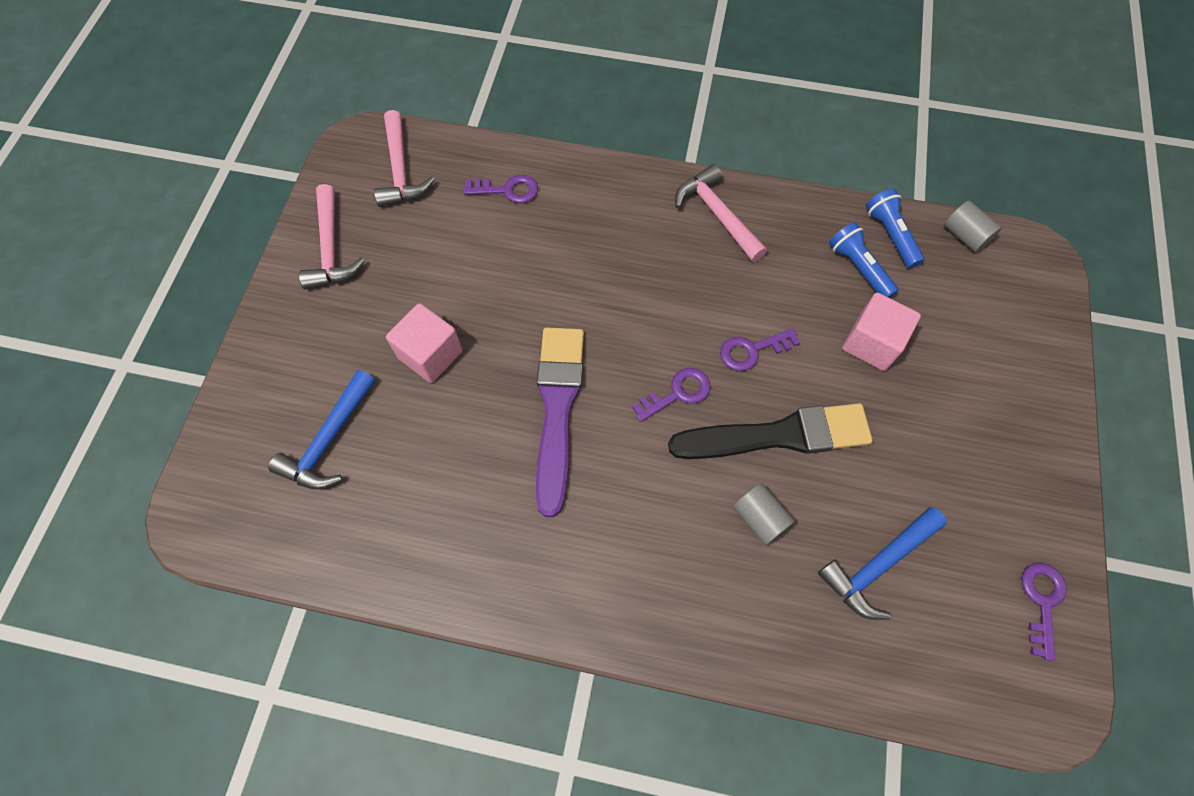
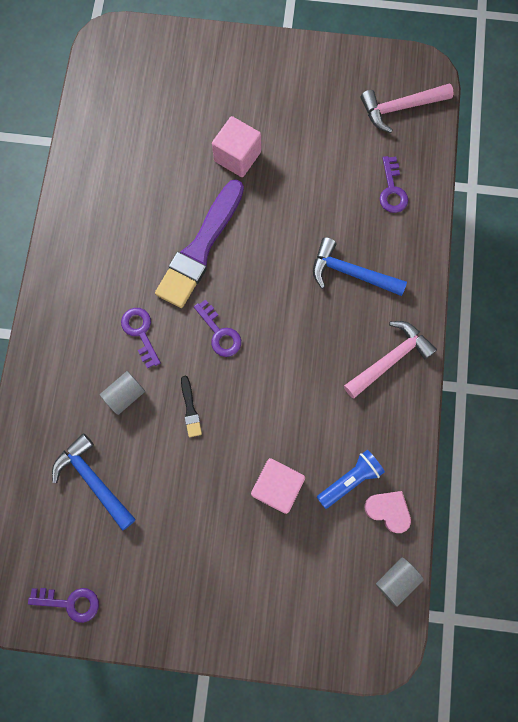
camera: 85 degrees right, 10 degrees up
blue hammer [268,370,375,489] -> blue hammer moved to [313,237,407,296]
pink hammer [299,184,365,290] -> none
purple brush [536,327,584,517] -> purple brush turned 120 degrees clockwise [155,179,244,308]
black brush [668,403,873,459] -> black brush [181,376,202,437], size x0.40
purple key [720,328,800,371] -> purple key moved to [121,308,161,368]
blue flashlight [866,189,924,269] -> pink heart [365,491,411,533]

